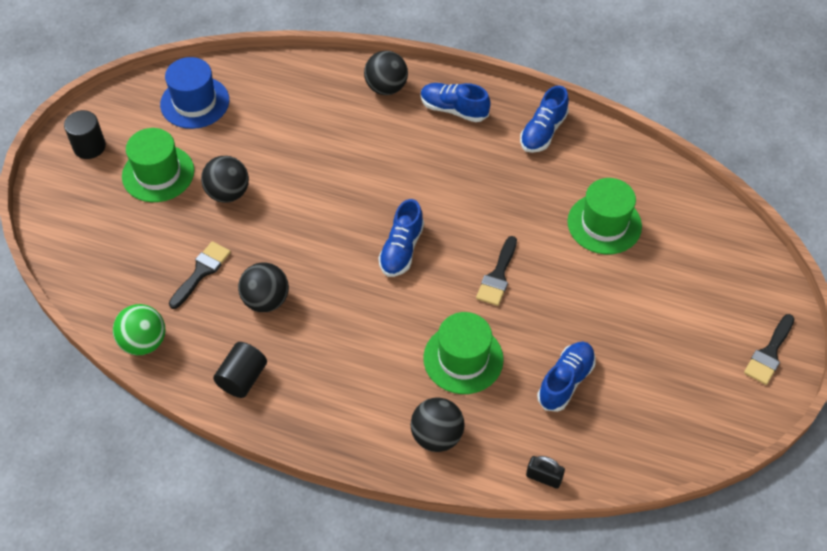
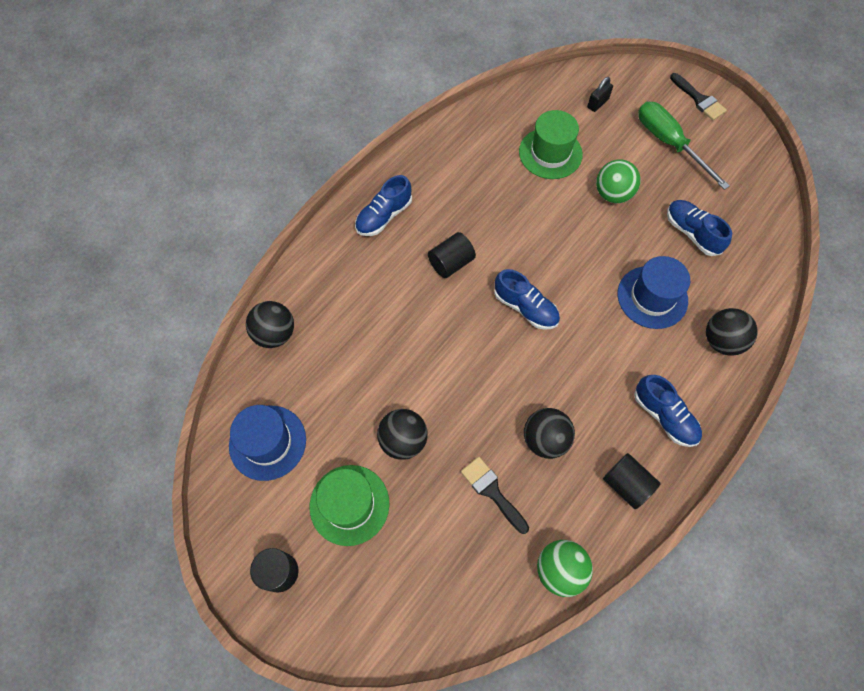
camera: 70 degrees left, 10 degrees up
black ball [364,51,408,95] -> black ball moved to [246,301,294,348]
green hat [423,312,504,394] -> blue hat [617,256,690,329]
black brush [476,236,517,306] -> none
blue shoe [520,86,569,153] -> blue shoe moved to [634,375,702,447]
black padlock [526,456,565,489] -> black padlock moved to [587,77,613,112]
none -> black cylinder [428,232,476,278]
none -> green ball [596,159,641,203]
none -> green screwdriver [638,102,730,190]

